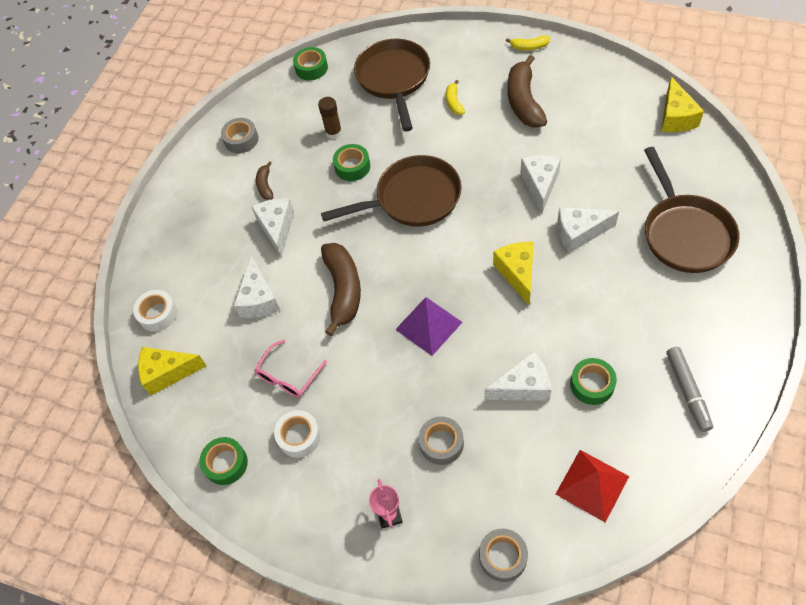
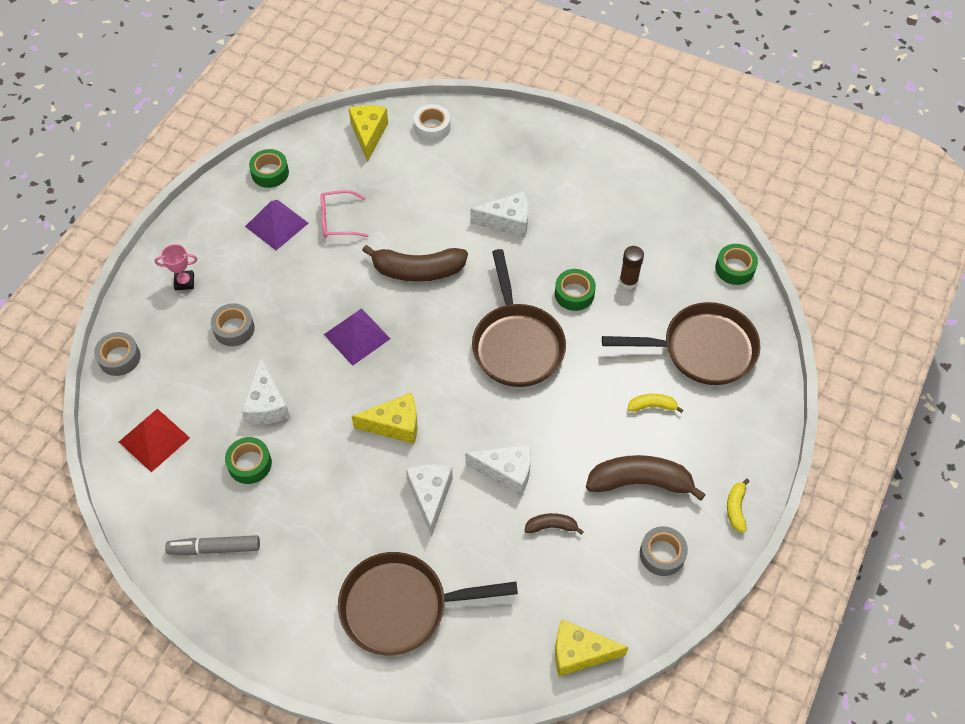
camera: 90 degrees right, 0 degrees up
grey tape [221,118,259,153] -> grey tape moved to [640,526,688,576]
white cheese [234,256,280,318] -> none
pink glasses [254,340,327,398] -> pink glasses turned 45 degrees counterclockwise [320,190,369,238]
brown banana [256,161,273,200] -> brown banana moved to [524,513,584,535]
white tape [274,410,321,458] -> purple pyramid [245,200,308,250]

